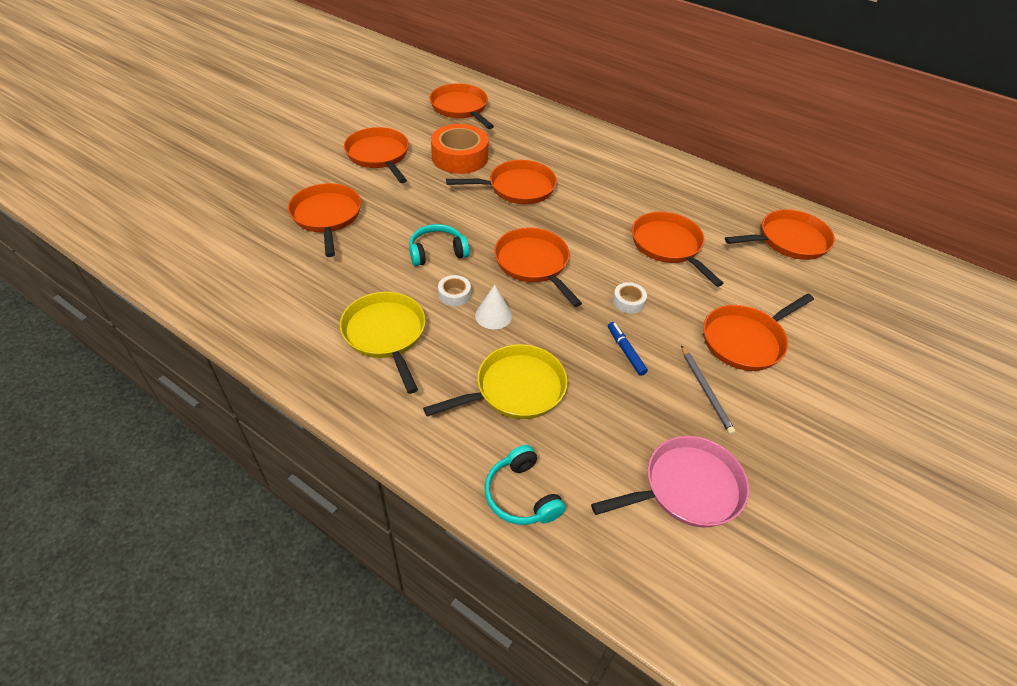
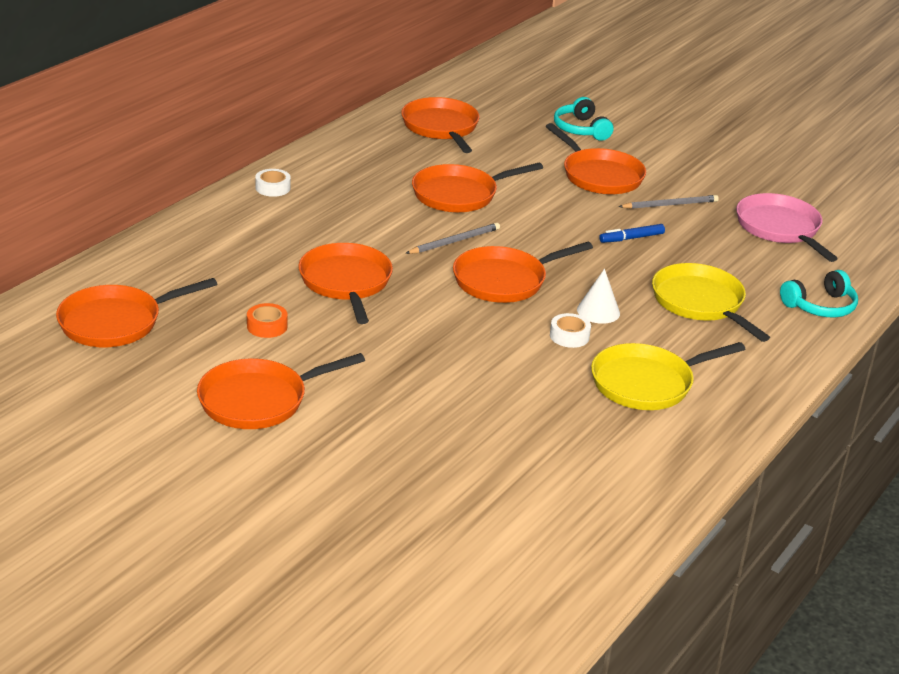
camera: 90 degrees left, 15 degrees down
orange pan [288,183,361,257] -> none
turquoise headphones [409,224,469,266] -> turquoise headphones moved to [554,97,613,141]
orange tape [431,124,488,174] -> orange tape [247,303,288,338], size x0.46
white tape [613,282,647,314] -> white tape moved to [255,169,291,197]
none -> grey pencil [405,223,500,254]

